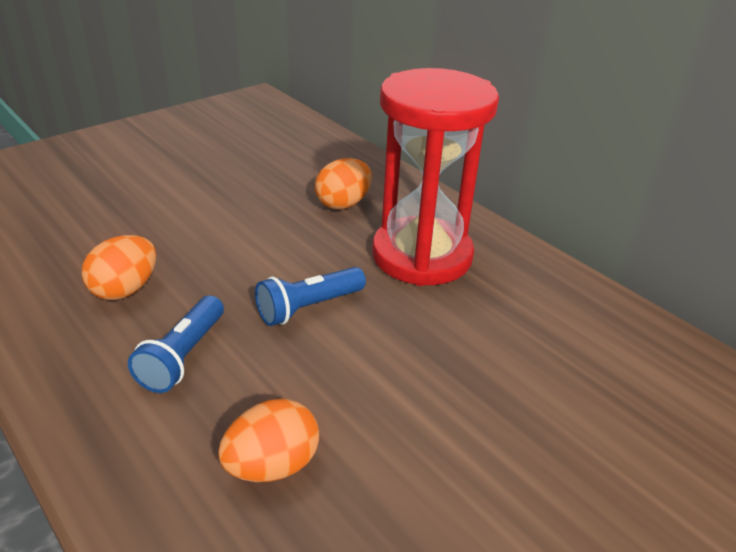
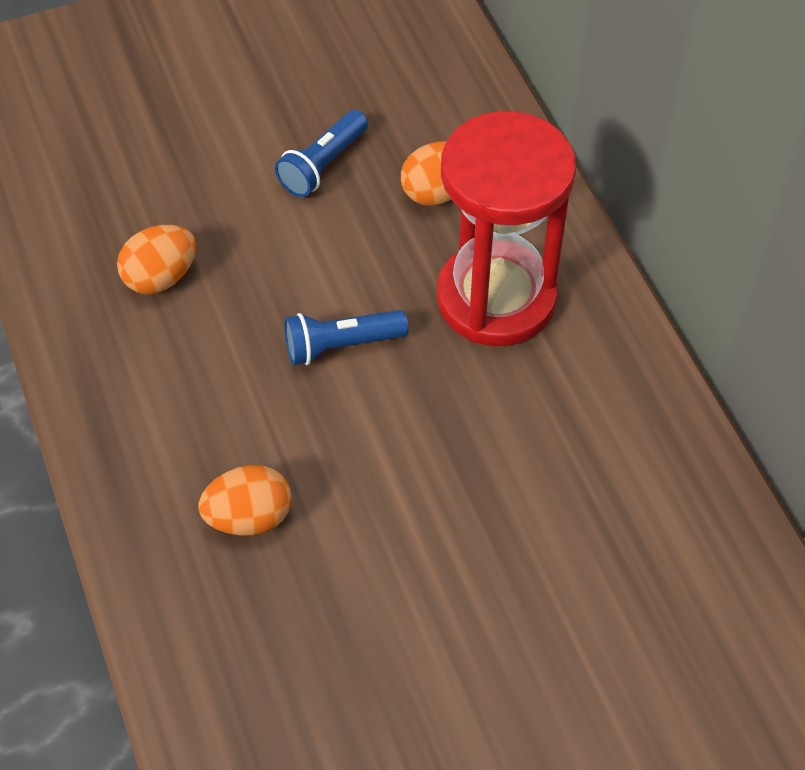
camera: 20 degrees right, 20 degrees up
blue flashlight [128,295,224,393] -> blue flashlight moved to [275,110,368,197]

